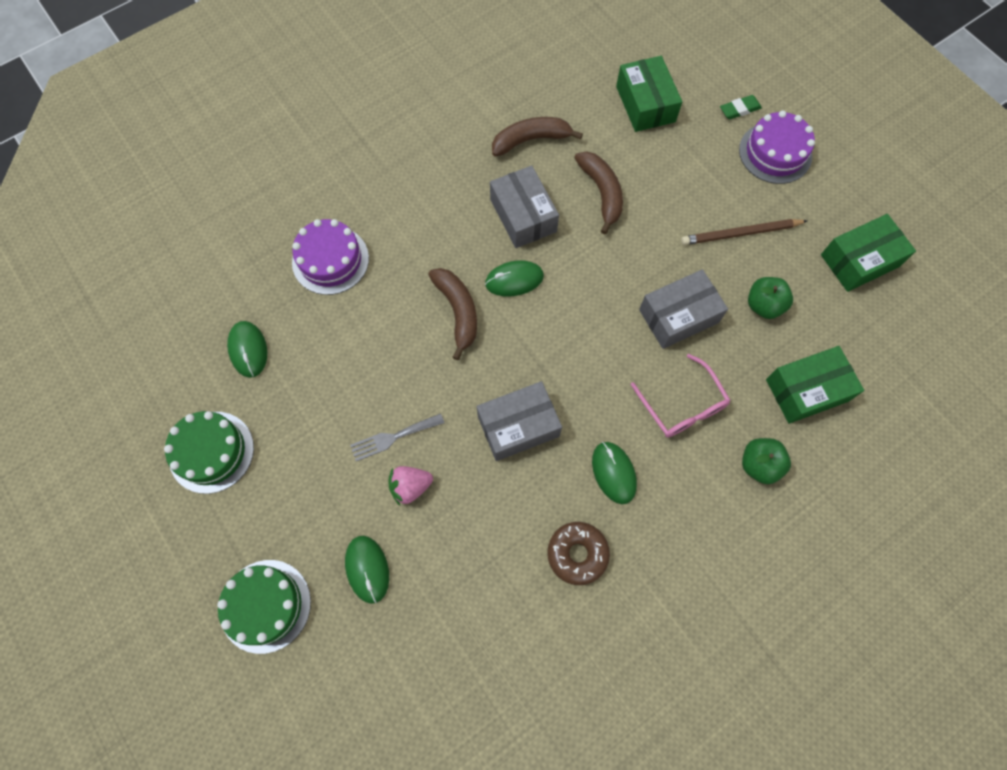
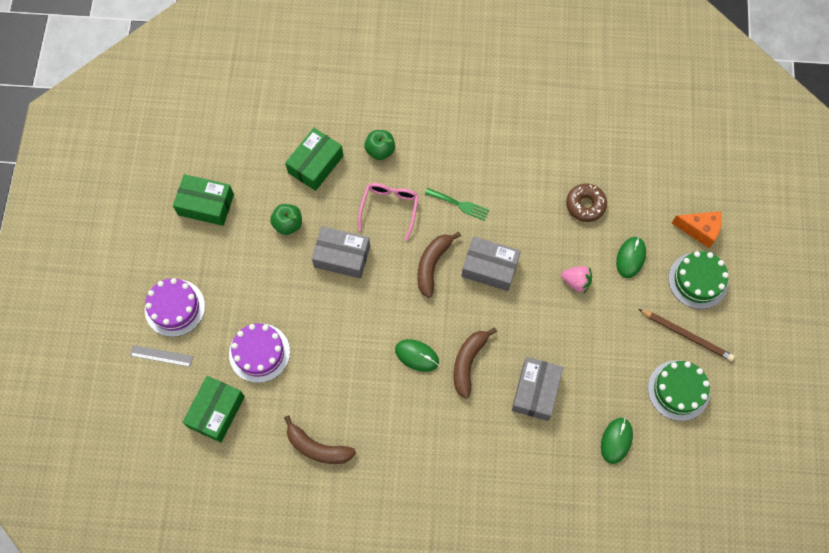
camera: 140 degrees left, 0 degrees up
purple cake [292,219,369,295] -> purple cake moved to [229,323,290,383]
grey fork [350,413,444,461] -> none
grey box [490,166,559,248] -> grey box moved to [512,357,563,421]
brown donut [547,522,610,585] -> brown donut moved to [566,184,607,222]
brown banana [574,151,623,234] -> brown banana moved to [418,232,461,298]
green mouse [592,442,637,504] -> green fork [425,188,489,221]
brown pencil [681,219,807,245] -> brown pencil moved to [639,309,735,361]
green eraser [720,95,762,120] -> grey ruler [130,345,193,367]
green box [766,346,864,424] -> green box turned 75 degrees counterclockwise [285,128,343,191]
none -> orange cheese [672,211,722,248]

